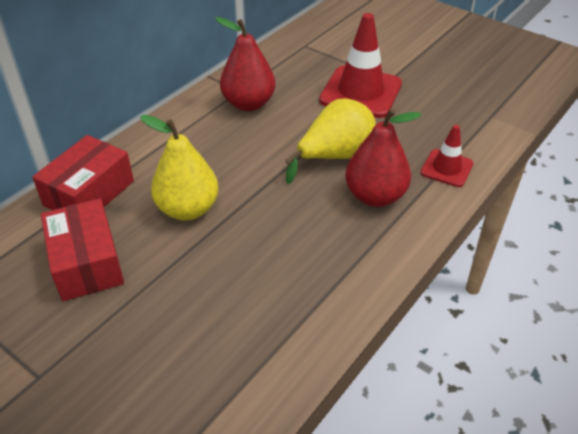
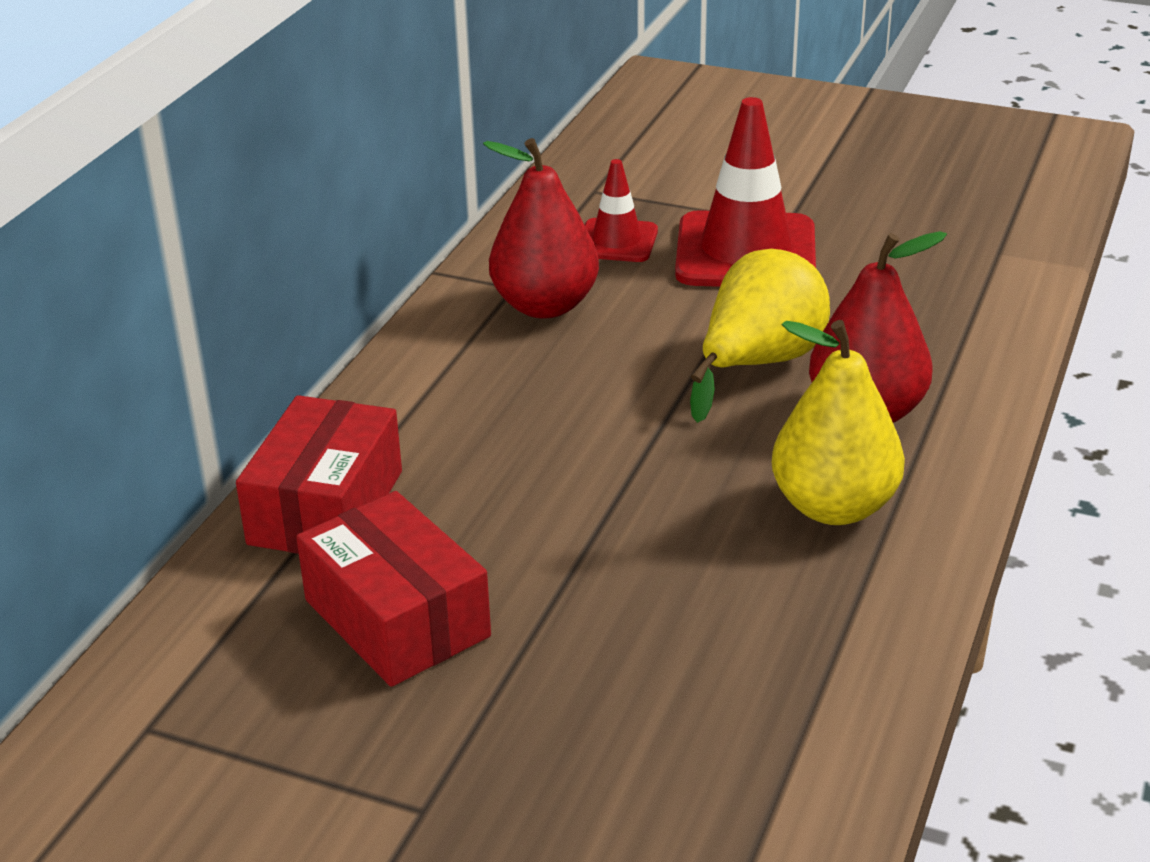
camera: 15 degrees left, 10 degrees down
yellow pear [140,115,219,220] -> yellow pear moved to [772,320,905,525]
red traffic cone [421,125,474,187] -> red traffic cone moved to [585,159,658,262]

